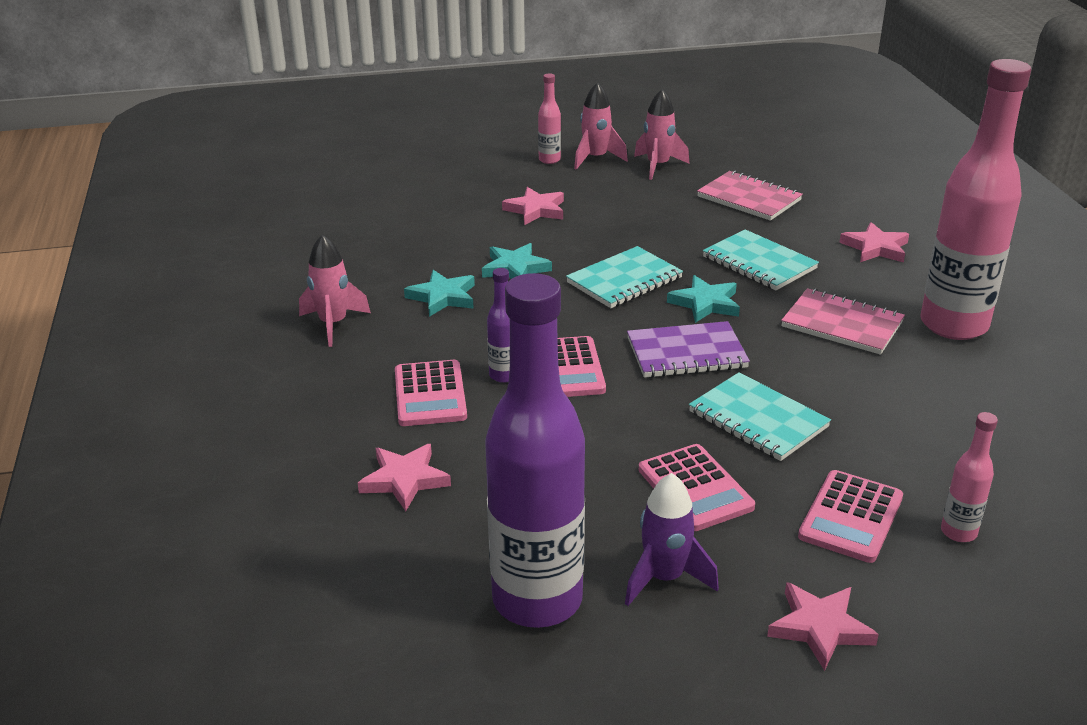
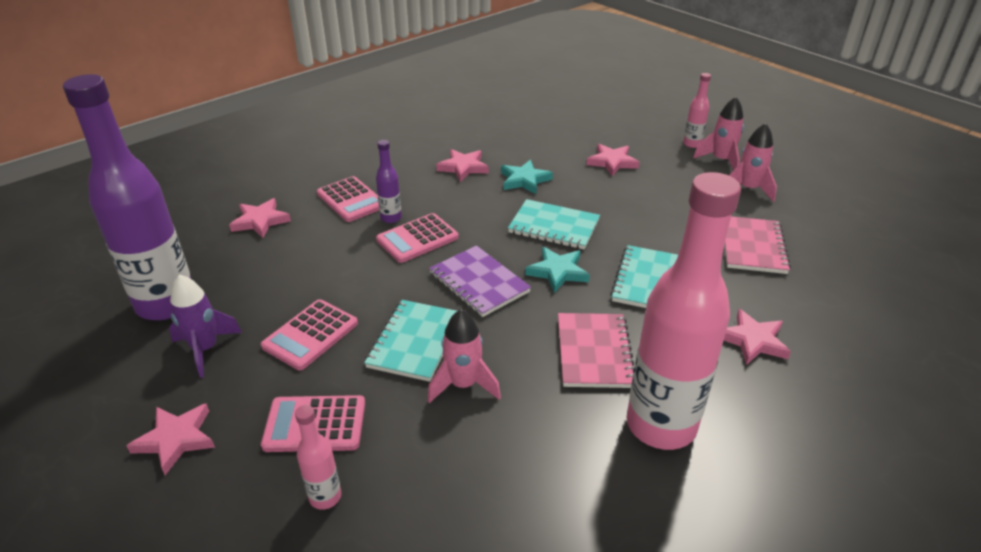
camera: 60 degrees right, 5 degrees up
pink rocket [299,234,371,347] -> pink rocket moved to [428,309,501,403]
pink calculator [395,360,467,426] -> pink calculator turned 90 degrees counterclockwise [317,176,379,222]
turquoise star [404,270,475,317] -> pink star [436,149,489,182]

